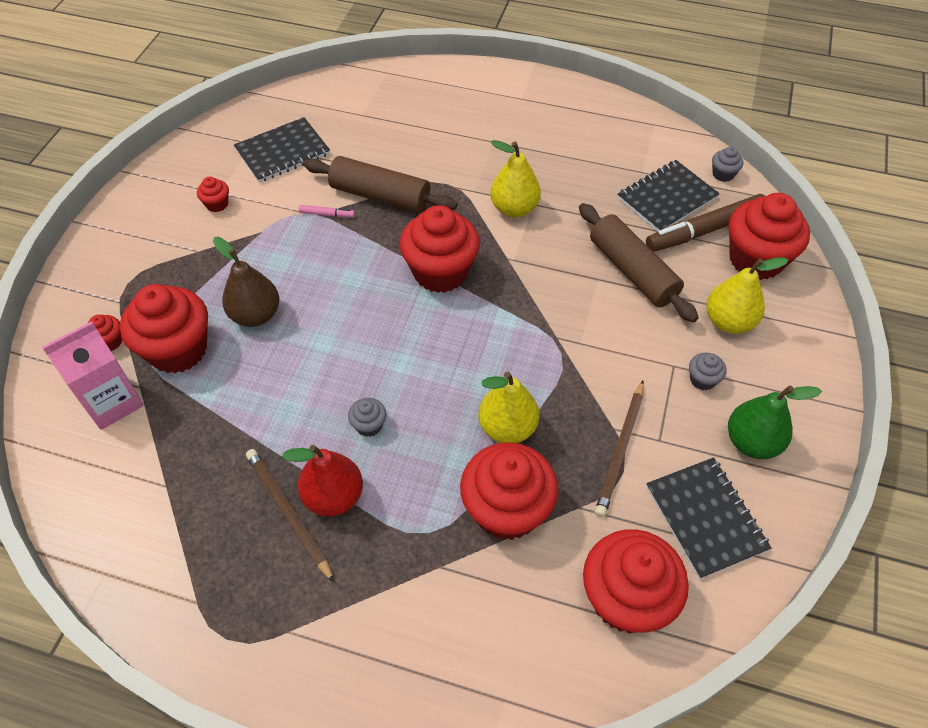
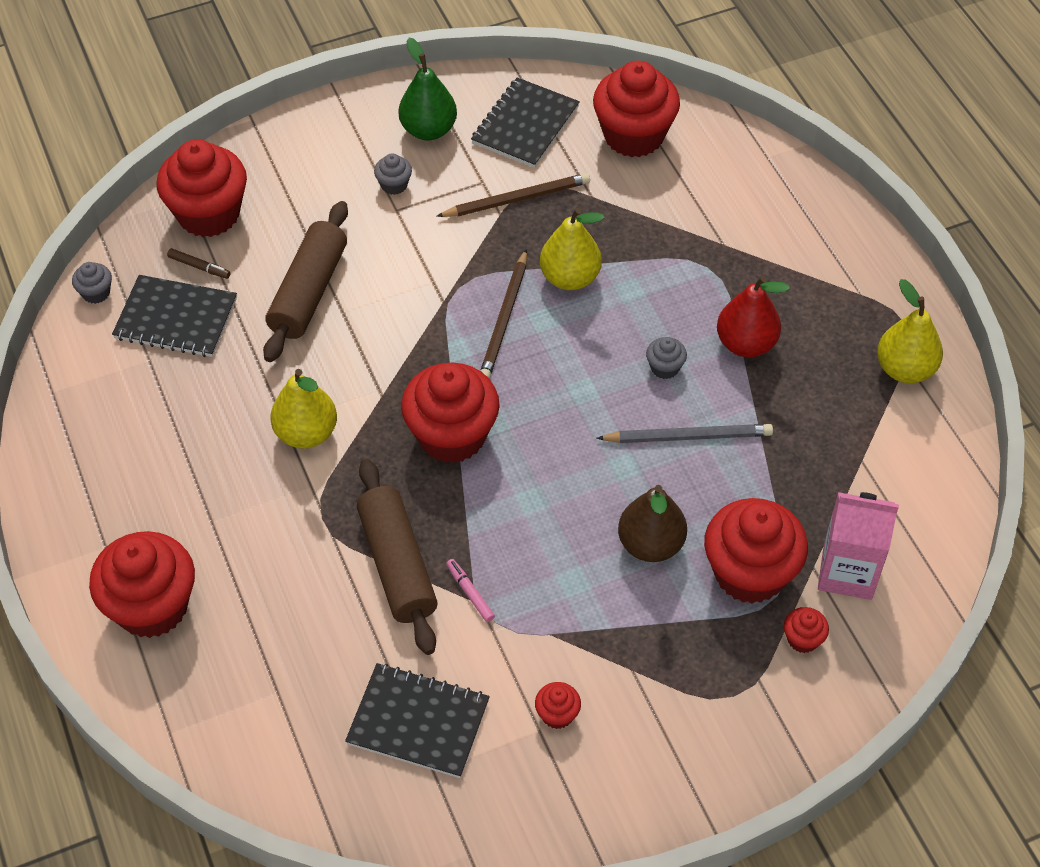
camera: 130 degrees left, 0 degrees up
brown pencil [246,449,335,583] -> brown pencil moved to [481,249,527,379]
red cupcake [460,442,558,540] -> red cupcake moved to [89,531,195,638]
brown marker [646,194,765,252] -> brown marker [167,248,231,279], size x0.42
yellow pear [706,258,789,334] -> yellow pear moved to [877,279,943,383]
none -> grey pencil [596,424,773,443]

